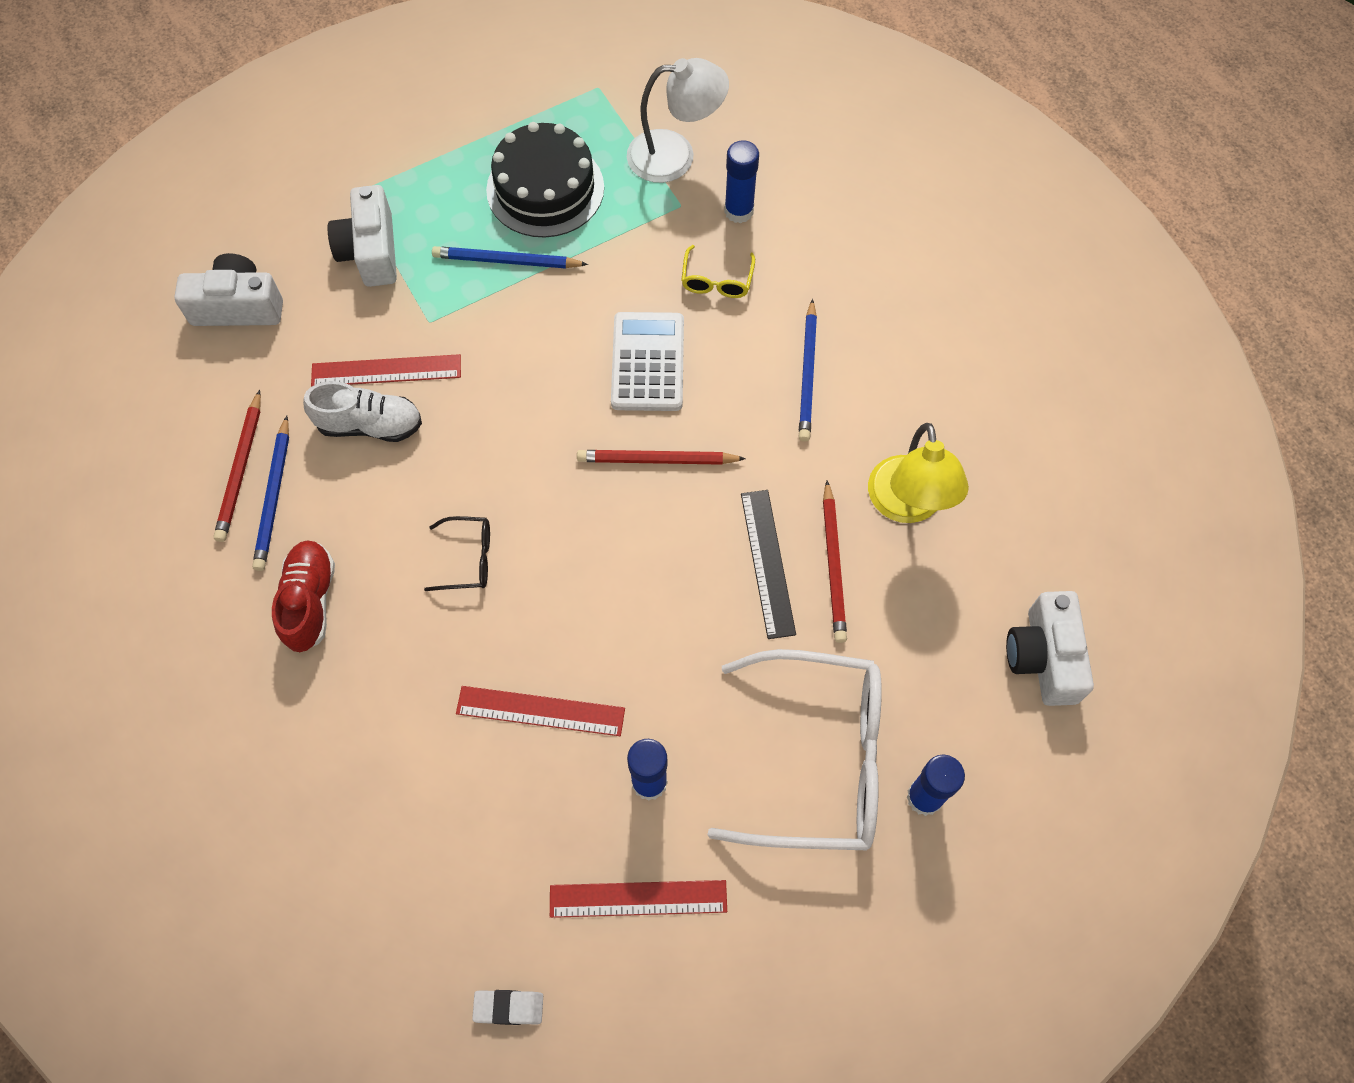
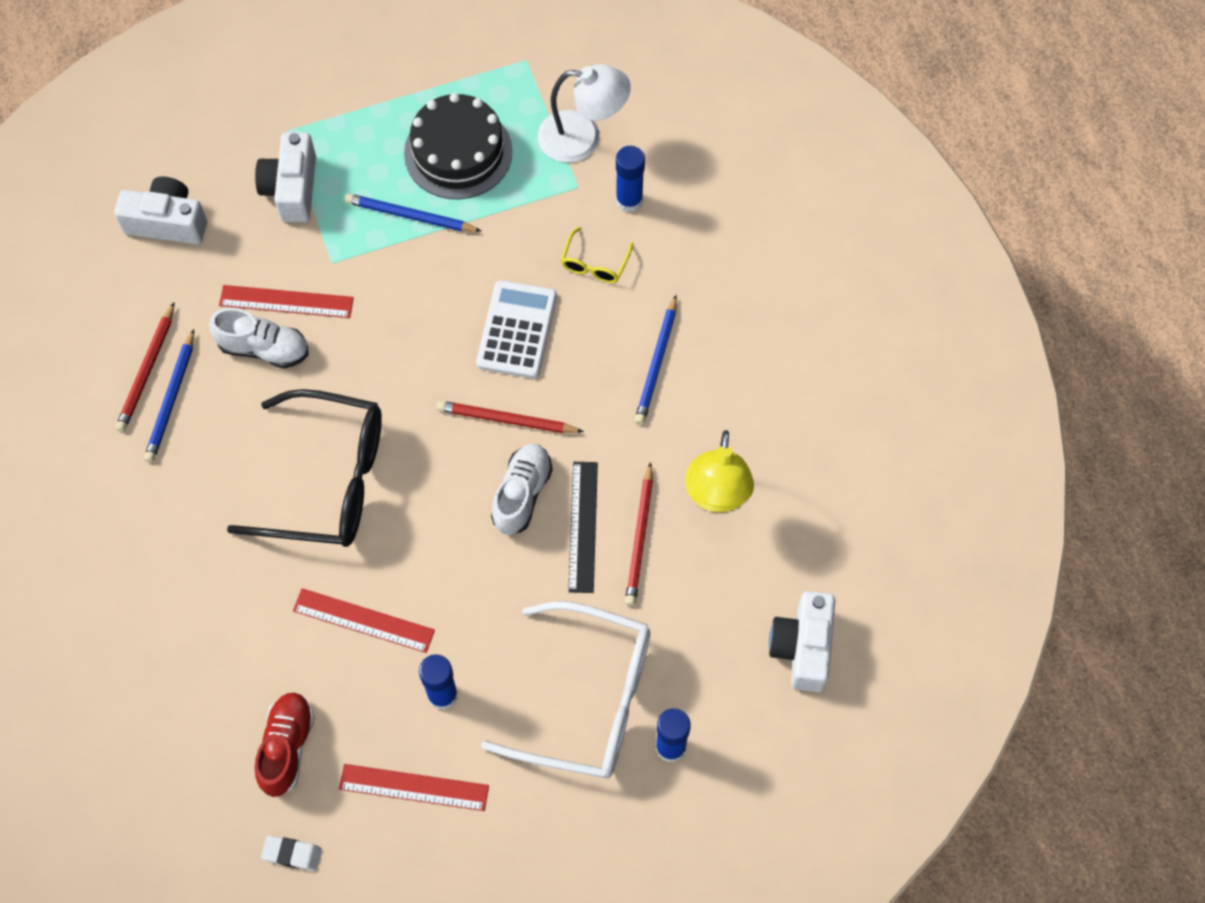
camera: 10 degrees right, 0 degrees up
red shoe [272,540,335,652] -> red shoe moved to [254,692,315,797]
black glasses [424,516,490,591] -> black glasses [227,389,382,547], size x2.36
none -> white shoe [491,444,553,535]

